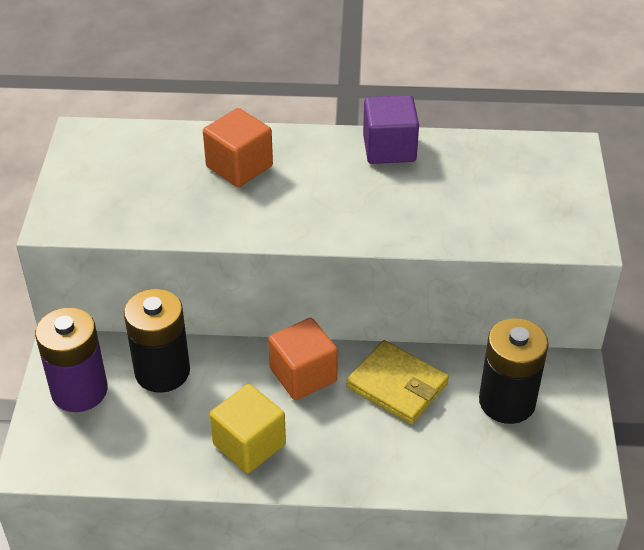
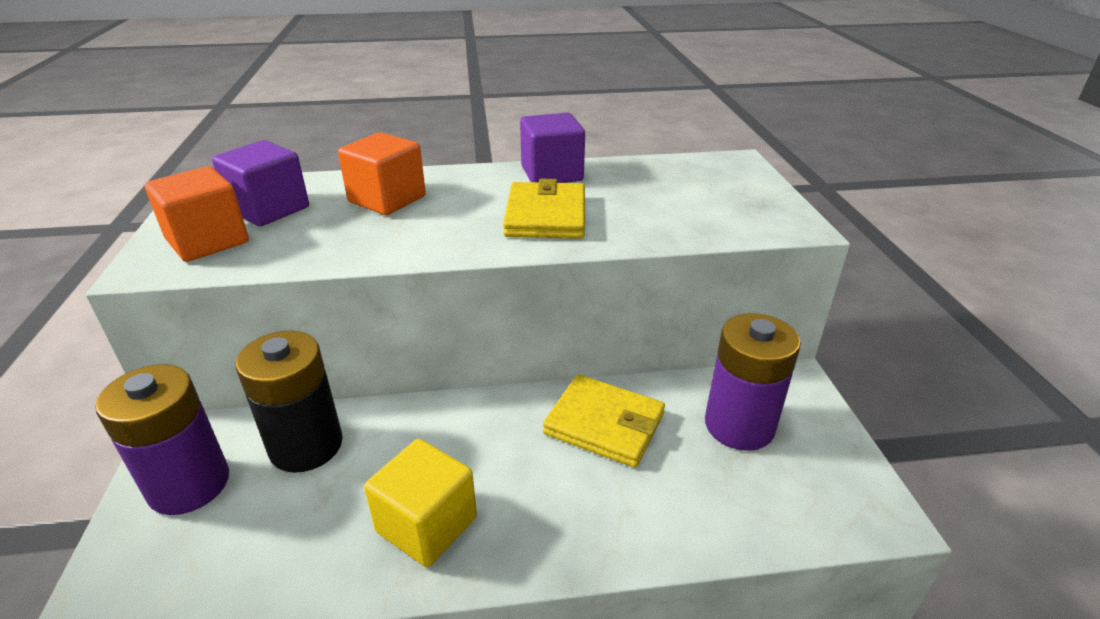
camera: 10 degrees left, 10 degrees down
orange cube [268,318,338,400] -> orange cube moved to [145,166,249,262]
black battery [479,318,549,424] -> purple battery [705,313,801,451]
none -> purple cube [212,140,309,226]
none -> yellow wallet [503,179,585,239]

